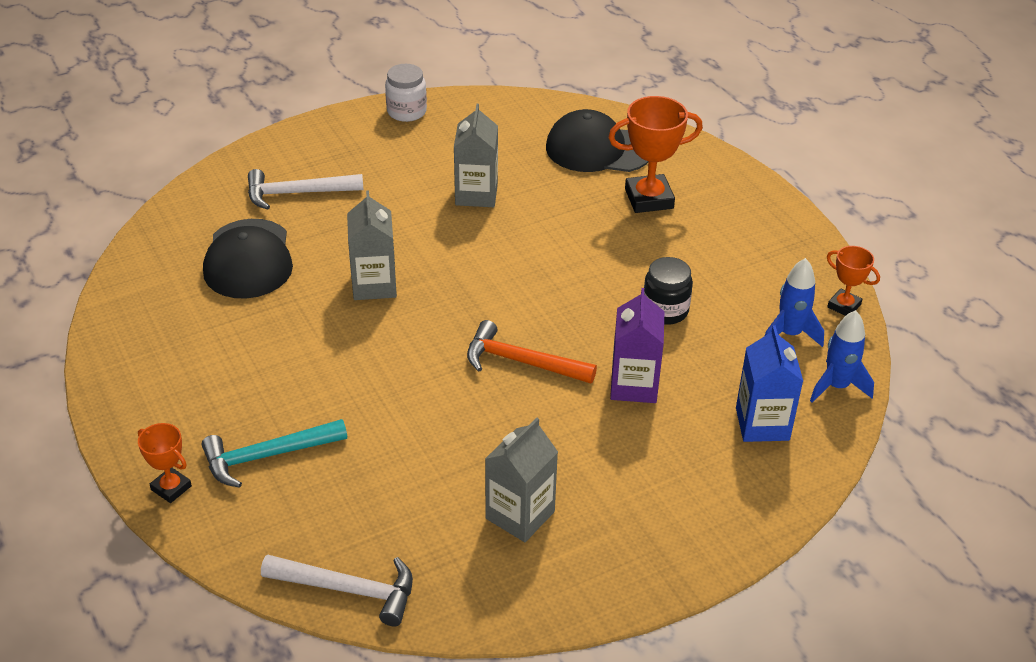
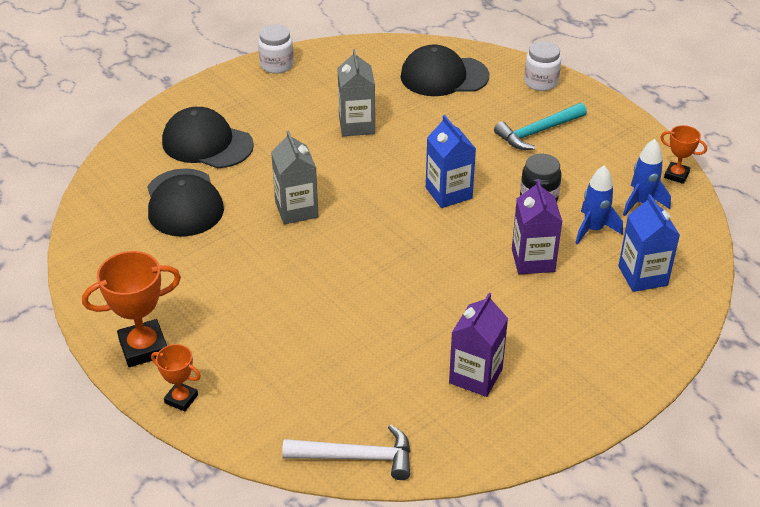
camera: 10 degrees left, 0 degrees up
turquoise hammer [202,419,347,488] -> turquoise hammer moved to [494,103,587,150]
white hammer [248,169,364,210] -> black cap [162,107,254,169]
orange hammer [467,320,597,384] -> none
grey carton [485,418,558,542] -> purple carton [449,293,508,397]
orange trophy [608,96,703,213] -> orange trophy moved to [82,251,181,367]
blue rocket [810,310,874,403] -> blue rocket moved to [575,165,623,245]
none -> blue carton [426,115,476,208]
none -> white jar [524,41,561,91]

